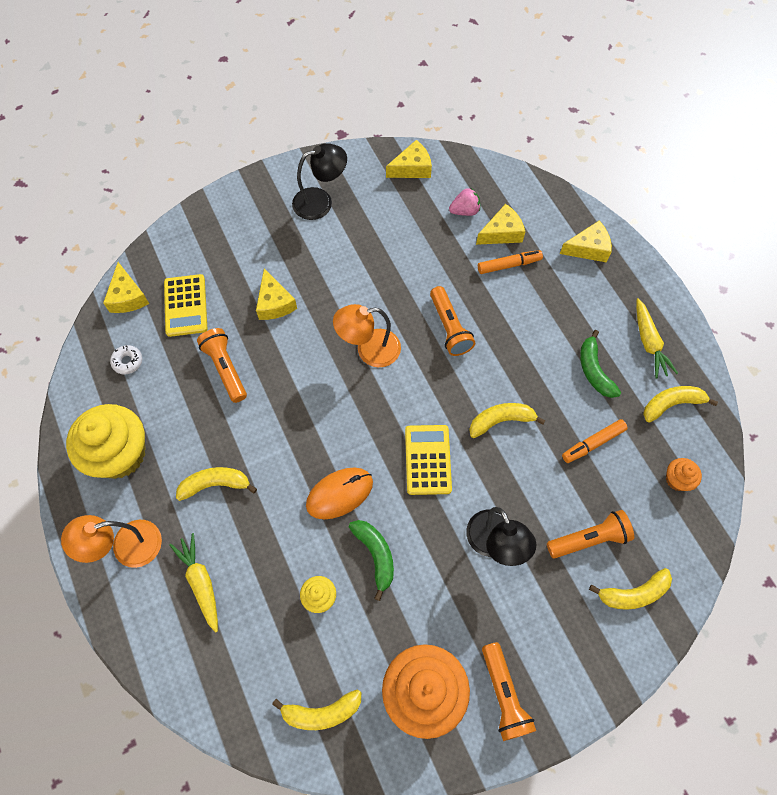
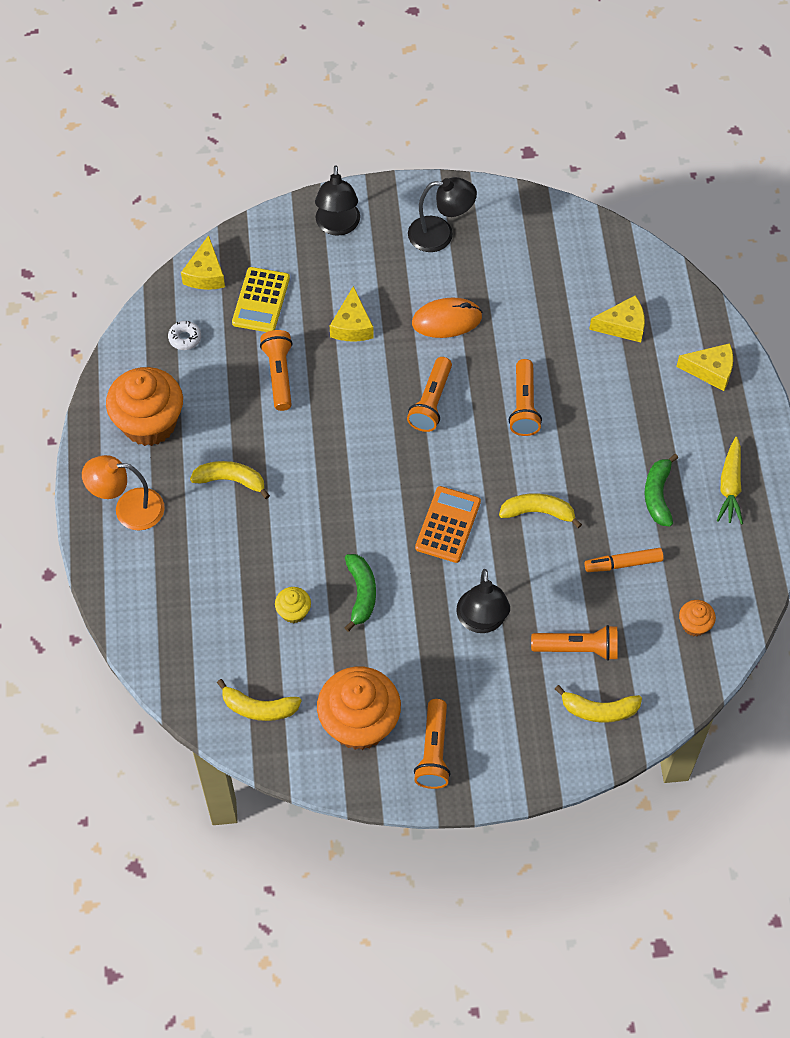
camera: 20 degrees right, 5 degrees down
yellow cupcake [66,404,145,479] -> orange cupcake [106,367,183,446]
yellow carrot [169,533,218,633] -> none
orange mouse [306,467,373,519] -> orange mouse moved to [412,298,483,338]
orange lamp [333,304,401,367] -> orange flashlight [407,357,452,432]
yellow cheese [386,140,432,178] -> none
yellow calculator [405,425,452,495] -> orange calculator [415,486,481,563]
pink strawberry [449,188,480,216] -> none
orange marker [478,250,543,274] -> none
yellow banana [643,386,718,422] -> none
none -> black lamp [315,165,360,236]

